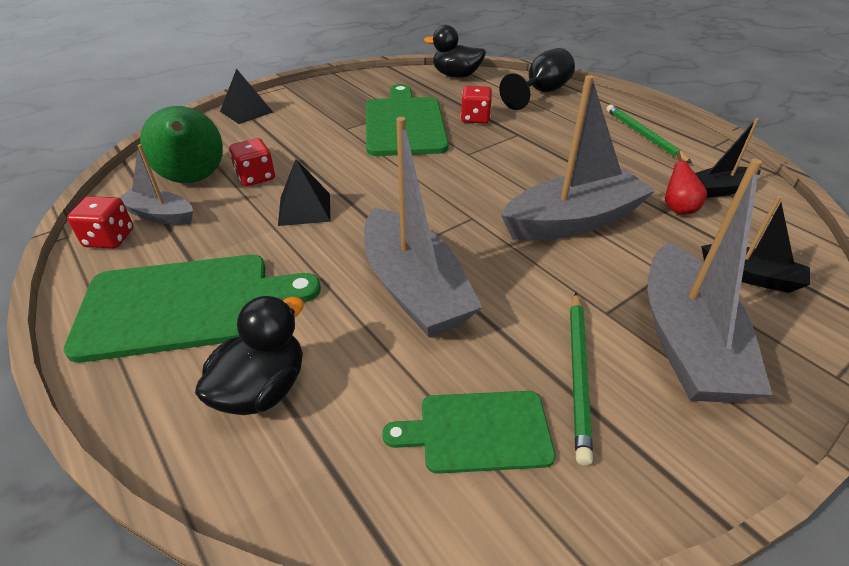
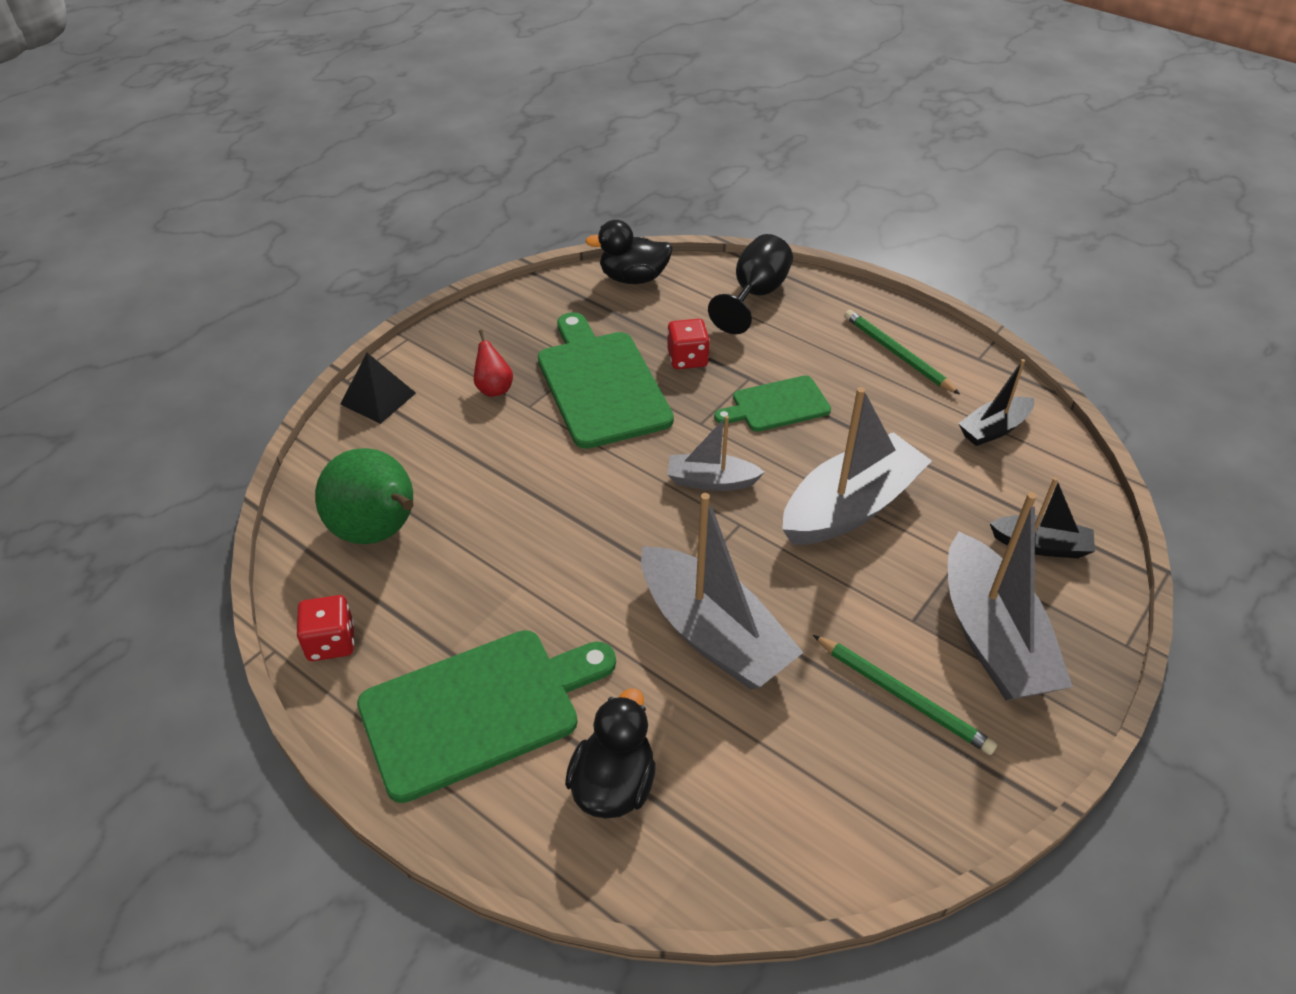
camera: 15 degrees left, 5 degrees up
grey boat [118,144,193,225] -> grey boat moved to [667,416,765,491]
red dice [229,138,275,186] -> none
black pyramid [278,159,331,226] -> none
green cutting board [382,391,556,474] -> green cutting board moved to [714,375,831,432]
green pencil [570,293,593,466] -> green pencil turned 45 degrees counterclockwise [813,635,997,755]
red pear [665,151,707,215] -> red pear moved to [474,330,513,397]

